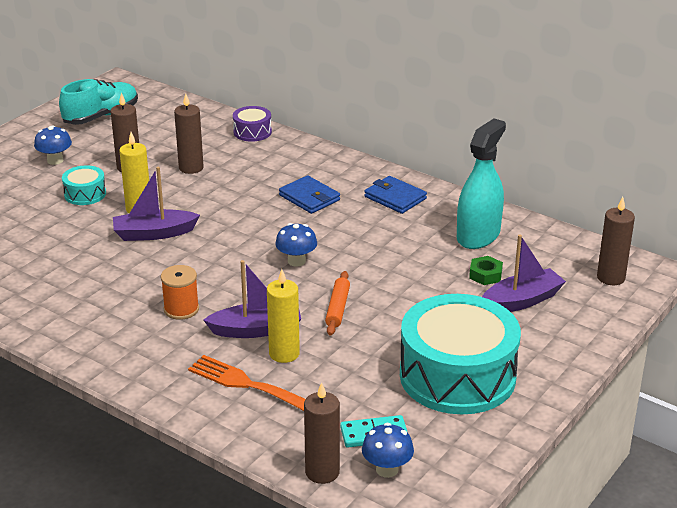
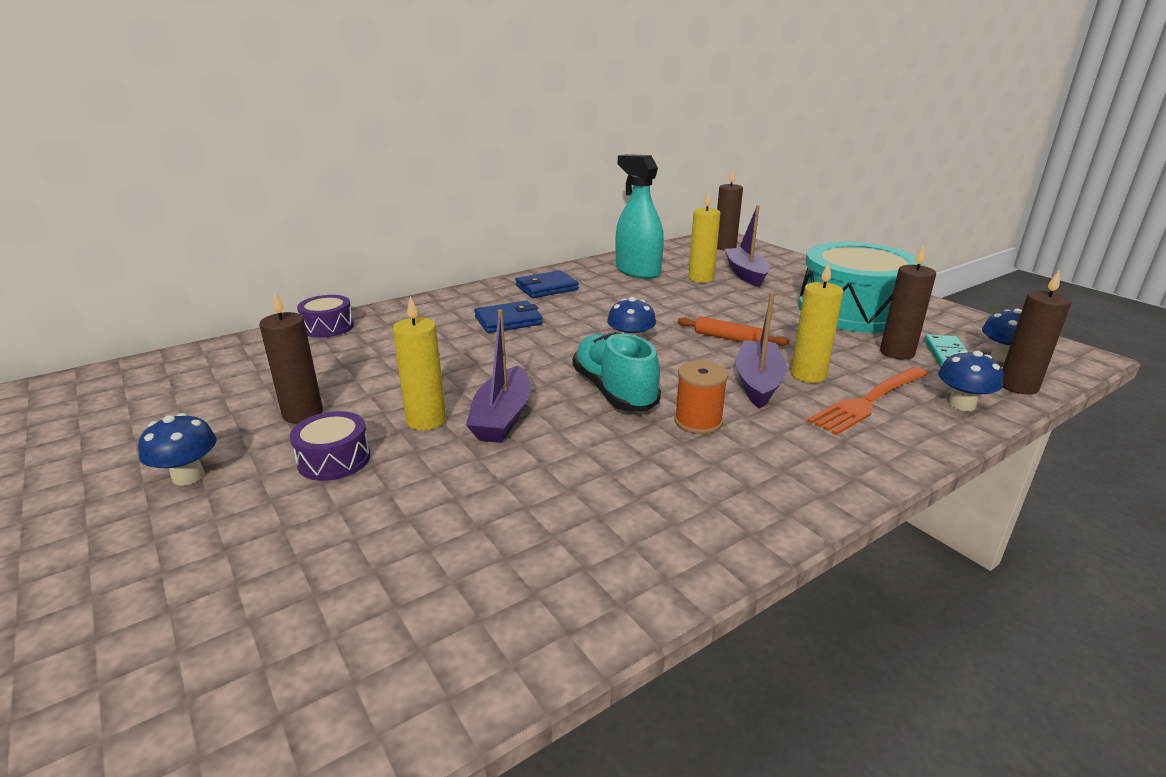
camera: 70 degrees left, 5 degrees down
turquoise shoe [59,79,138,125] -> turquoise shoe moved to [573,332,661,411]
turquoise drum [62,165,106,205] -> purple drum [290,411,371,481]
brown candle [174,93,204,174] -> brown candle moved to [880,245,936,360]
green nut [469,256,503,285] -> yellow candle [689,192,721,283]
none -> blue mushroom [938,351,1004,411]

